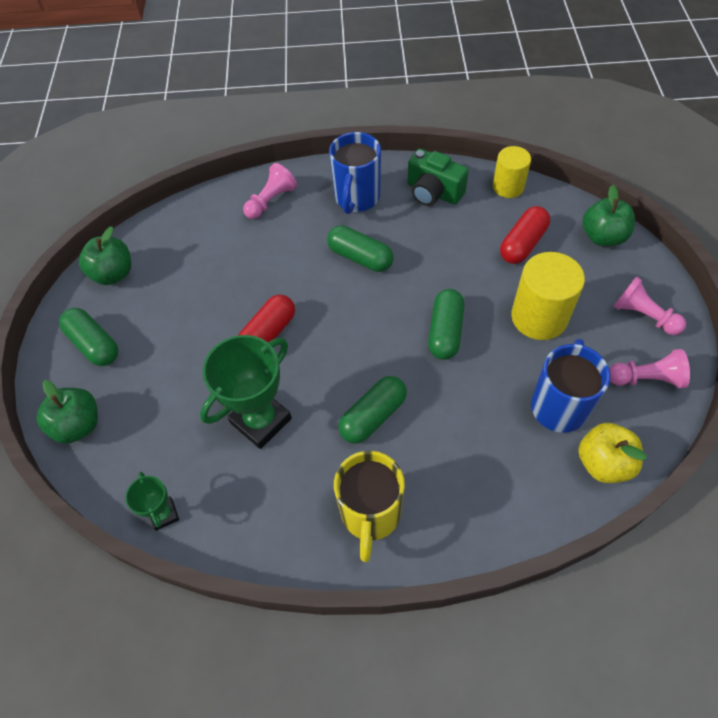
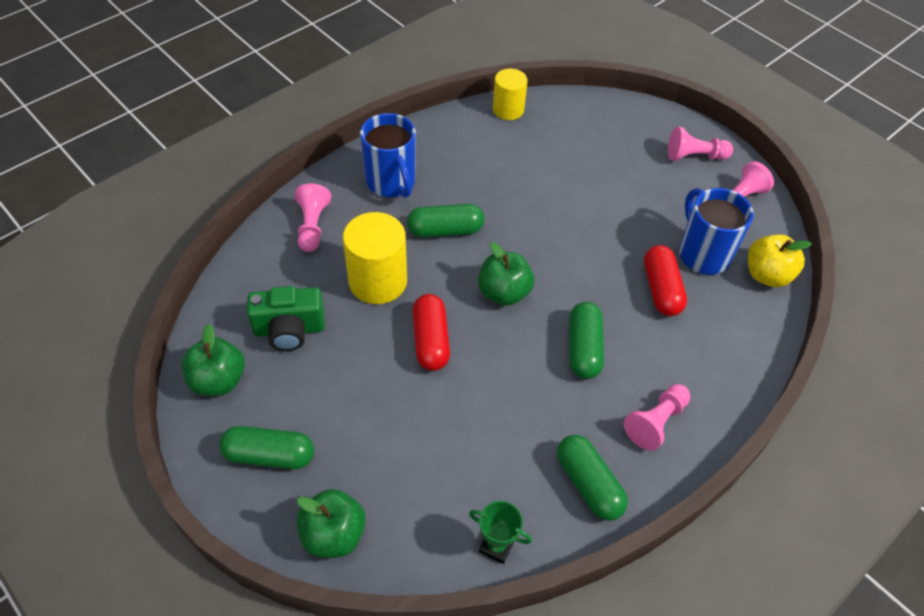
camera: 45 degrees left, 5 degrees down
green trophy [200,335,292,449] -> none
yellow mug [334,451,405,562] -> pink pawn [624,384,690,451]
green camera [408,149,469,206] -> green camera moved to [247,286,325,351]
green capsule [428,289,464,360] -> green capsule moved to [557,435,628,521]
red capsule [500,206,550,264] -> red capsule moved to [644,245,687,316]
yellow cylinder [511,252,585,340] -> yellow cylinder moved to [343,212,407,304]
green apple [583,185,635,246] -> green apple moved to [478,242,534,306]

